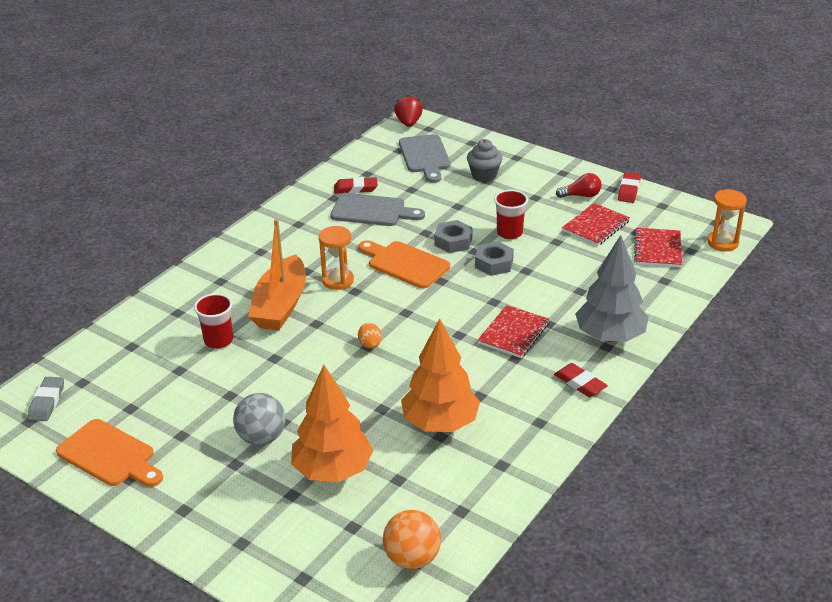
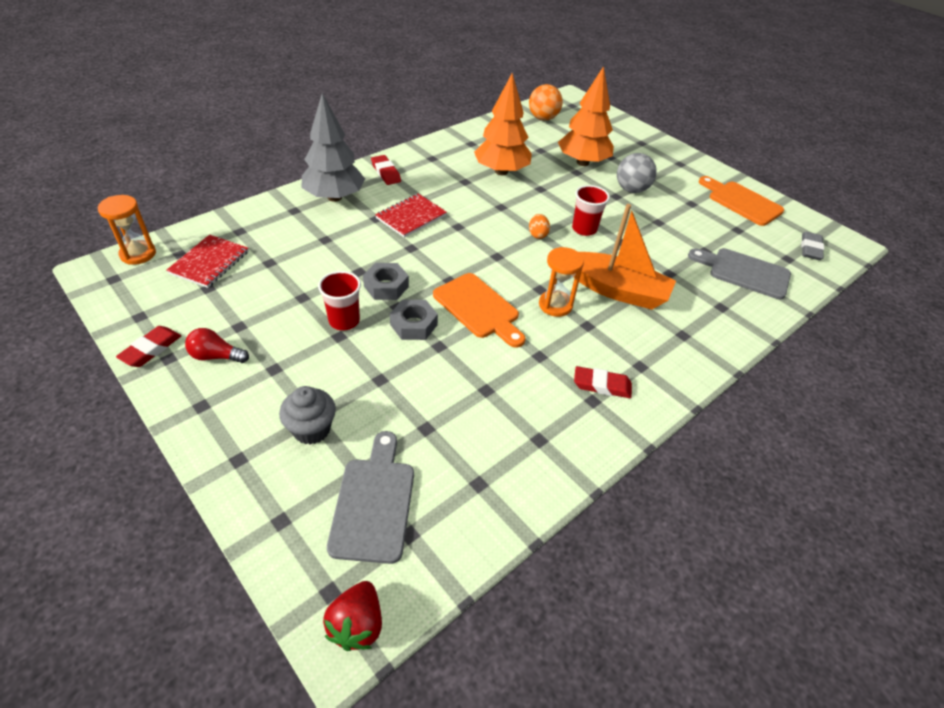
camera: 170 degrees left, 10 degrees up
red cup [194,293,233,349] -> red cup moved to [572,185,610,236]
orange boat [248,219,306,331] -> orange boat turned 90 degrees clockwise [574,204,676,310]
grey cutting board [330,193,425,226] -> grey cutting board moved to [688,248,791,299]
red eraser [334,177,378,194] -> red eraser moved to [574,366,632,398]
red notebook [562,203,630,246] -> none

